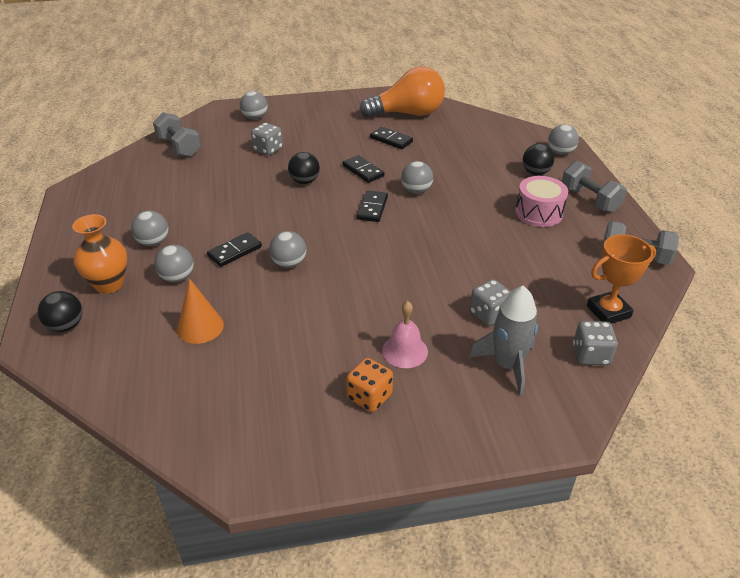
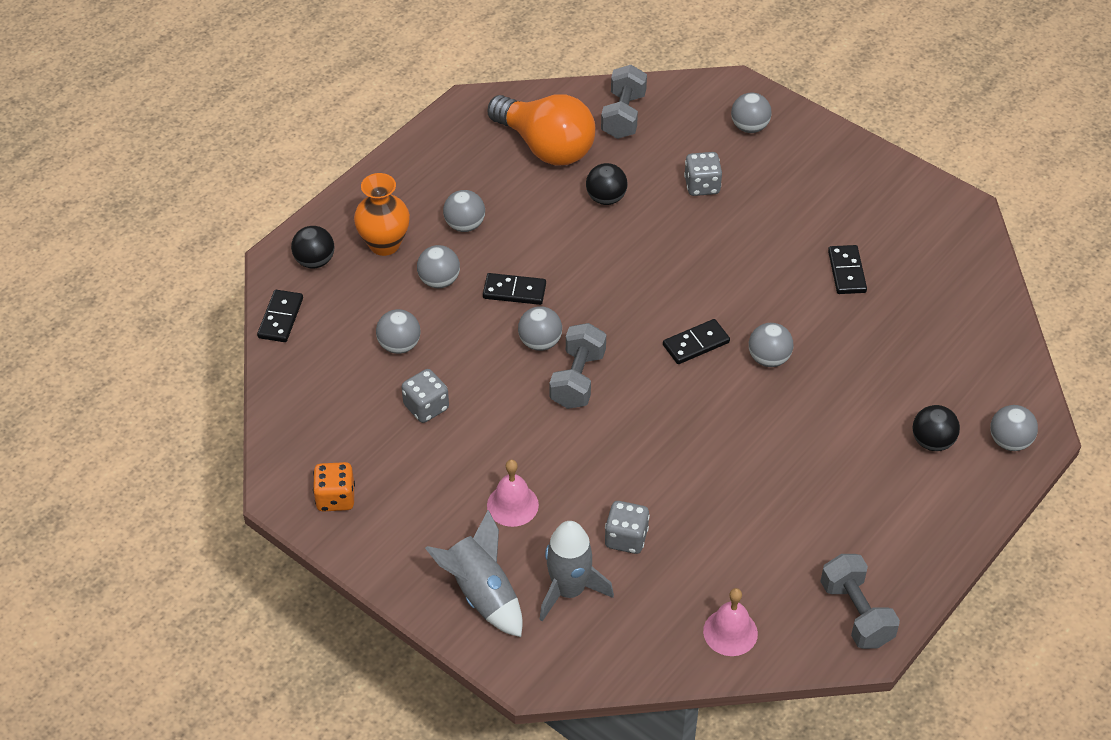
camera: 50 degrees right, 10 degrees up
orange cone [177,279,224,344] -> grey ball [376,309,420,354]
black ball [288,152,320,184] -> black ball moved to [586,163,627,205]
black domino [342,155,384,183] -> black domino moved to [257,290,303,342]
orange dice [346,358,393,412] -> orange dice moved to [313,462,355,511]
orange light bulb [359,66,445,118] -> orange light bulb moved to [487,94,595,166]
pink drum [515,176,568,227] -> none
grey dumbbell [562,161,627,213] -> grey dumbbell moved to [549,323,606,409]
grey dice [573,321,618,365] -> grey dice moved to [402,369,449,423]
orange trophy [587,234,656,324] -> pink bell [703,588,758,656]
none -> grey rocket [425,510,523,637]

